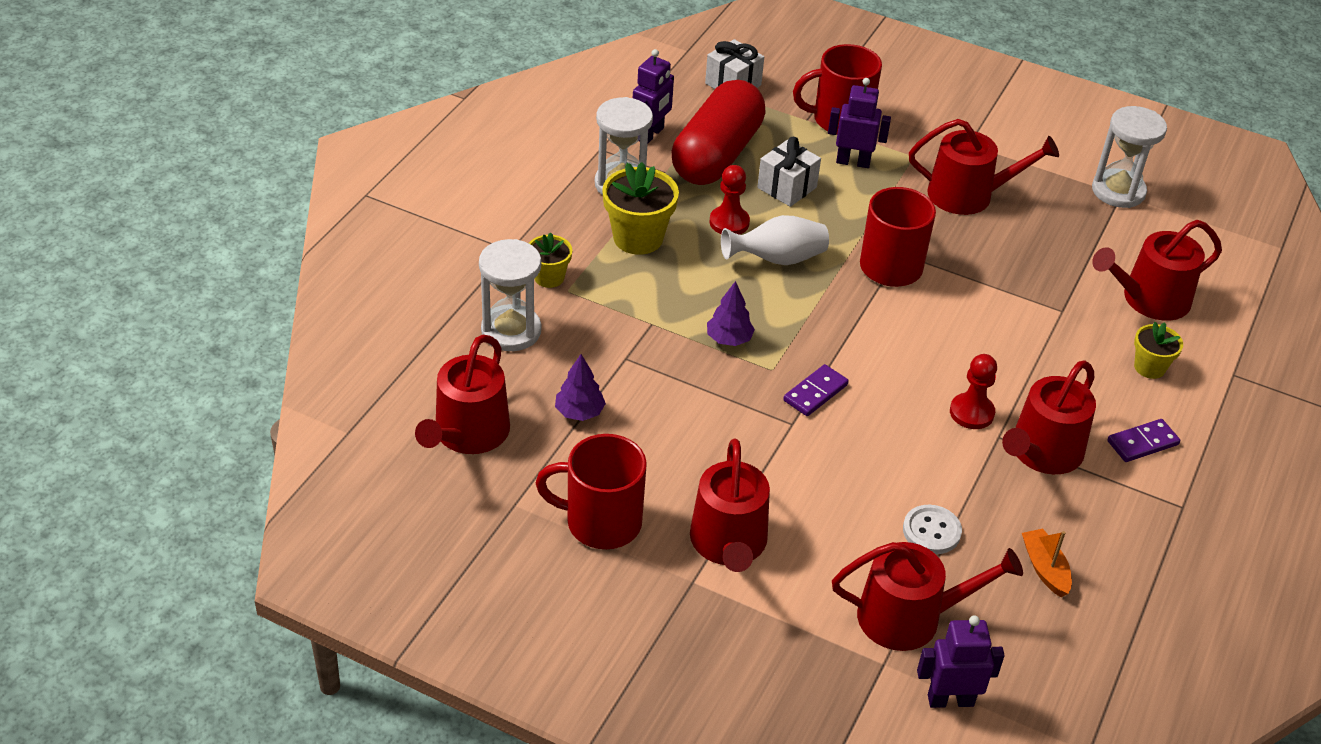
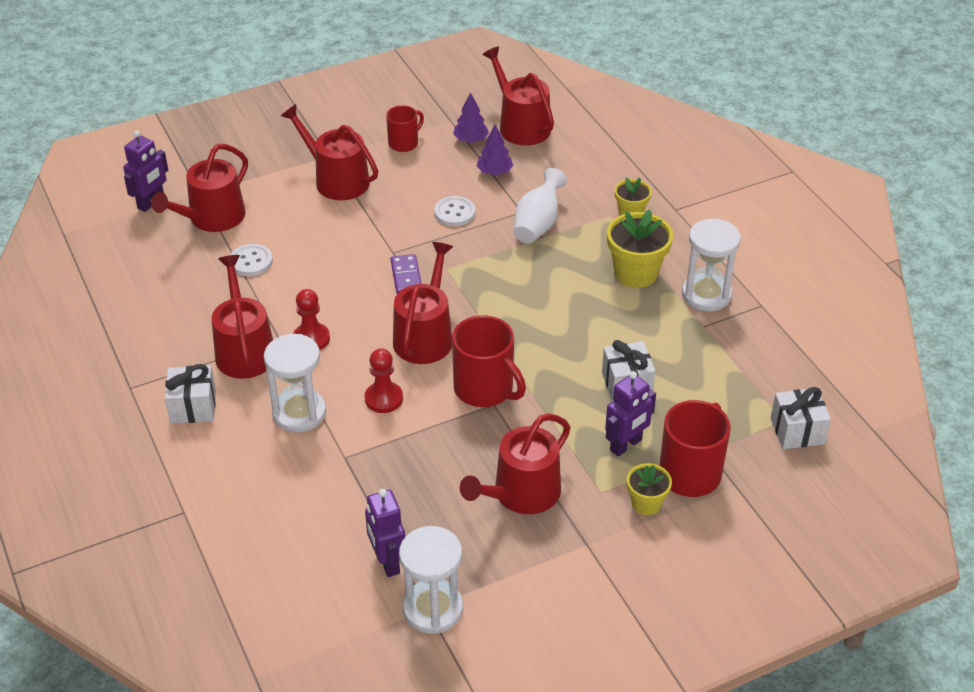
camera: 130 degrees right, 0 degrees up
white hourglass [479,239,541,351] -> white hourglass moved to [264,334,326,433]
red mug [536,434,647,549] -> red mug [386,105,424,152], size x0.60
purple robot [633,49,674,143] -> purple robot moved to [365,489,405,577]
red capsule [672,80,766,185] -> none
purple tree [707,281,755,346] -> purple tree moved to [453,92,489,143]
red pawn [710,165,750,235] -> red pawn moved to [365,348,403,413]
white vase [721,215,829,265] -> white vase moved to [514,168,567,244]
orange boat [1022,529,1072,597] -> none
red watering can [1092,220,1222,321] -> red watering can moved to [393,242,453,364]
purple domino [1107,419,1180,462] -> white gift [165,364,216,424]
yellow flower pot [1134,322,1183,379] -> yellow flower pot moved to [627,463,672,515]
none -> white button [434,196,475,226]

